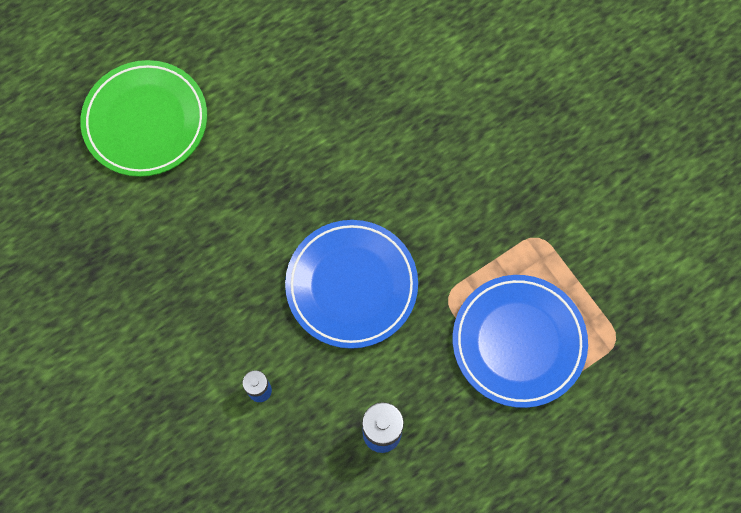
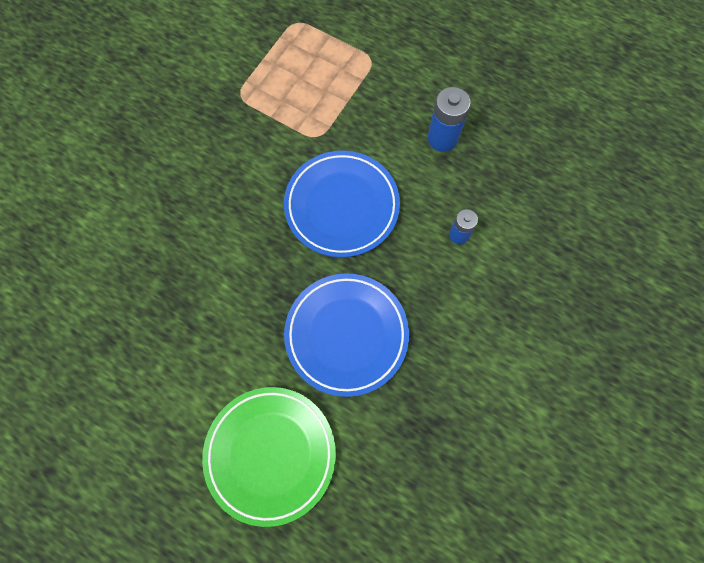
camera: 115 degrees left, 0 degrees up
blue plate [453,275,588,408] -> blue plate moved to [284,273,409,397]

